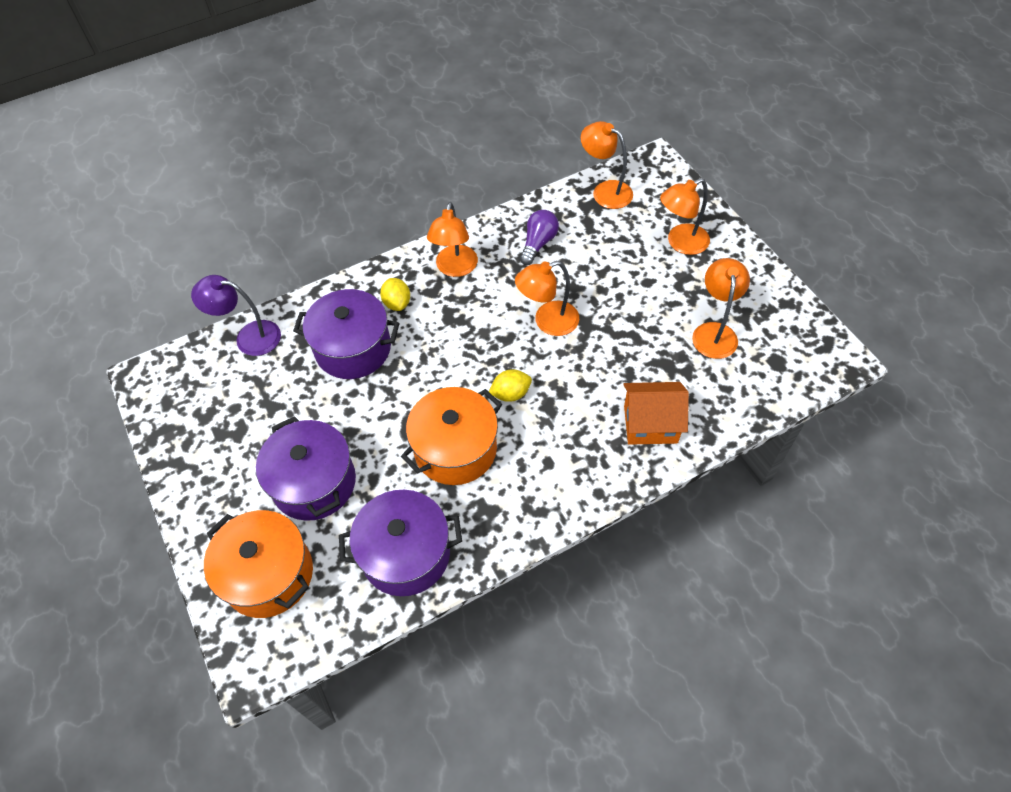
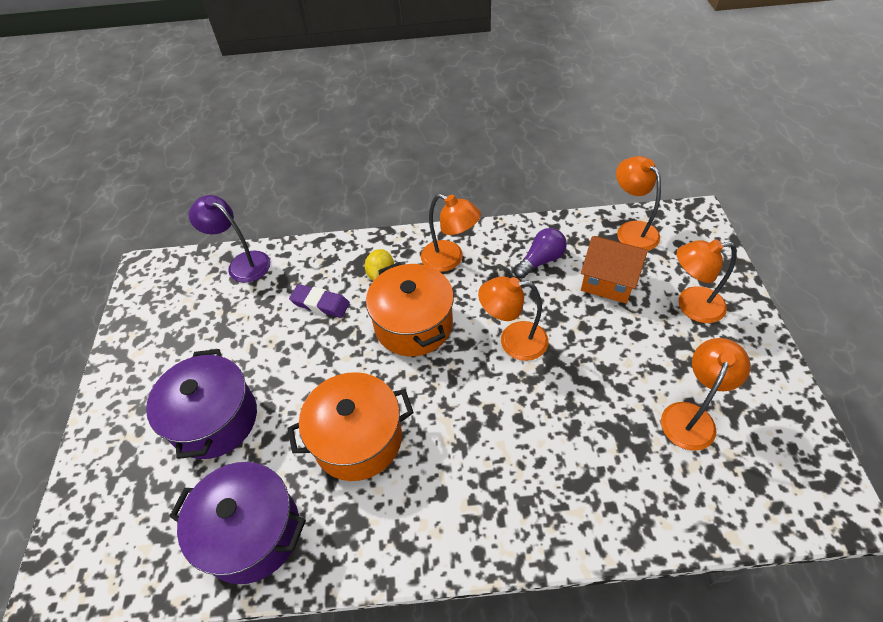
camera: 25 degrees right, 5 degrees down
orange pot [204,510,313,618] -> orange pot moved to [366,262,454,356]
purple pot [293,289,399,379] -> purple eraser [289,284,350,318]
orange lamp [427,202,478,277] -> orange lamp turned 90 degrees counterclockwise [421,194,481,272]
yellow lemon [489,369,532,402] -> none
orange house [624,382,689,445] -> orange house moved to [581,236,648,304]

